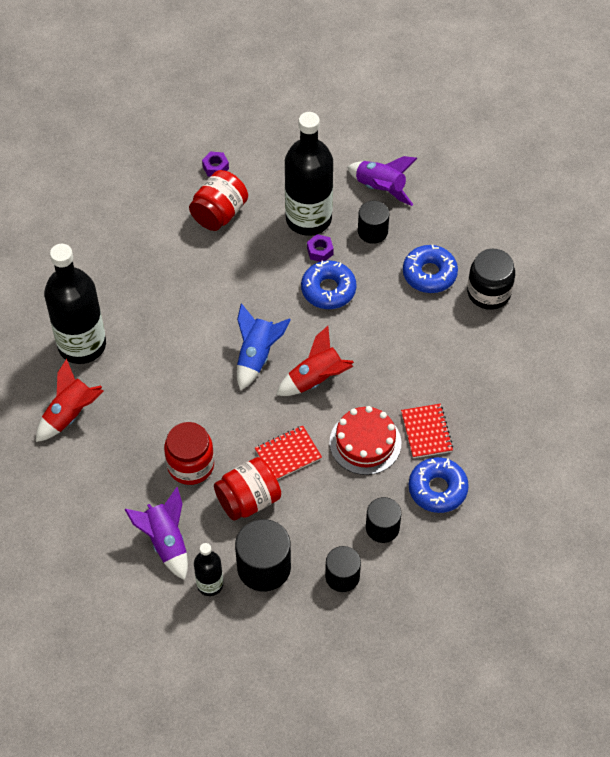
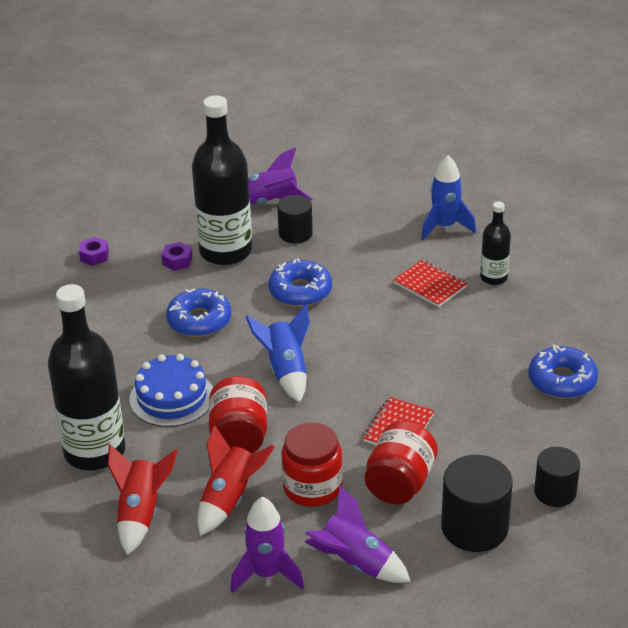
camera: 35 degrees left, 20 degrees down
red jar [189,170,248,231] -> red jar moved to [209,376,267,454]
black bottle [194,543,223,596] -> black bottle moved to [480,201,511,285]
red rocket [276,326,354,396] -> red rocket moved to [197,425,274,536]
purple nut [307,234,334,262] -> purple nut moved to [161,242,192,271]
red cake [329,406,401,475] -> none
black cylinder [366,497,401,543] -> none
red notebook [401,404,453,458] -> red notebook moved to [393,260,467,307]
blue donut [403,245,458,293] -> blue donut moved to [166,288,231,337]
black jar [467,249,515,310] -> blue rocket [421,155,476,240]
none -> blue cake [129,354,213,427]
none -> purple rocket [230,497,304,593]

